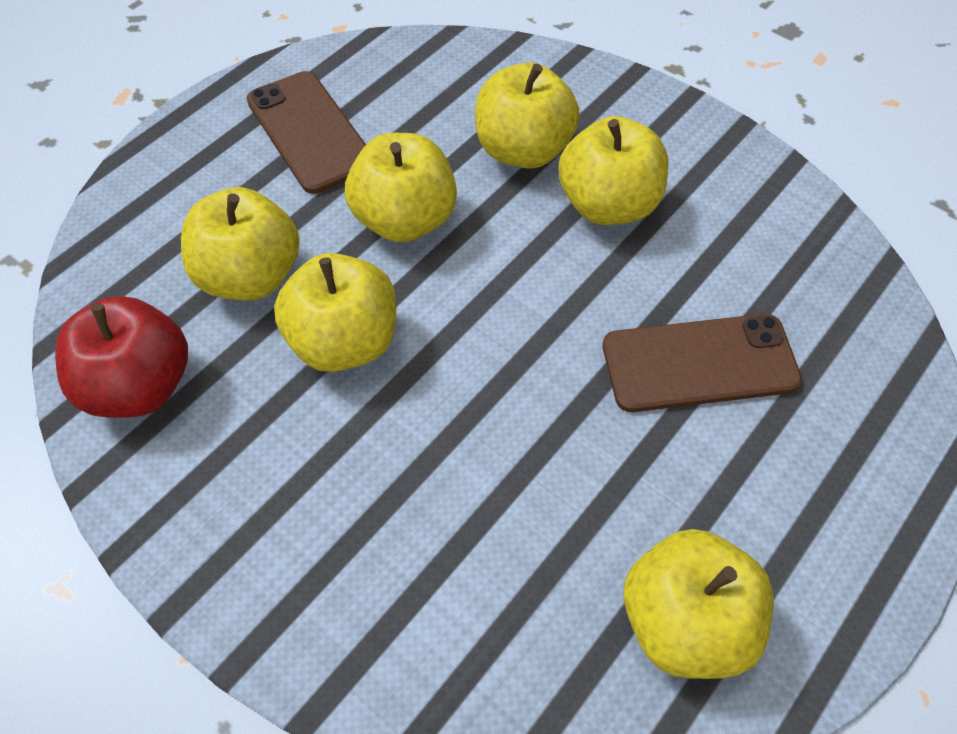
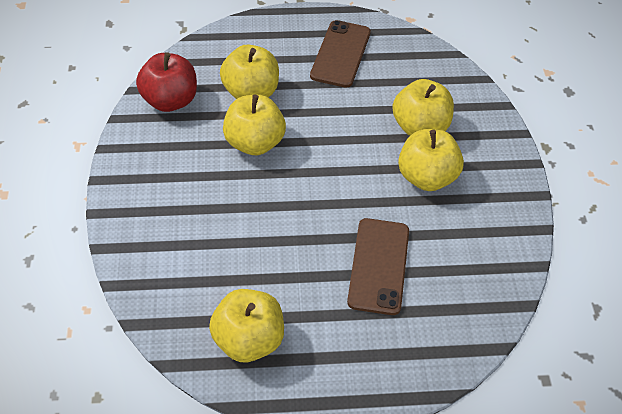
camera: 45 degrees right, 5 degrees down
yellow apple [345,133,457,242] -> none
brown phone [603,314,802,412] -> brown phone turned 60 degrees clockwise [347,218,409,315]

